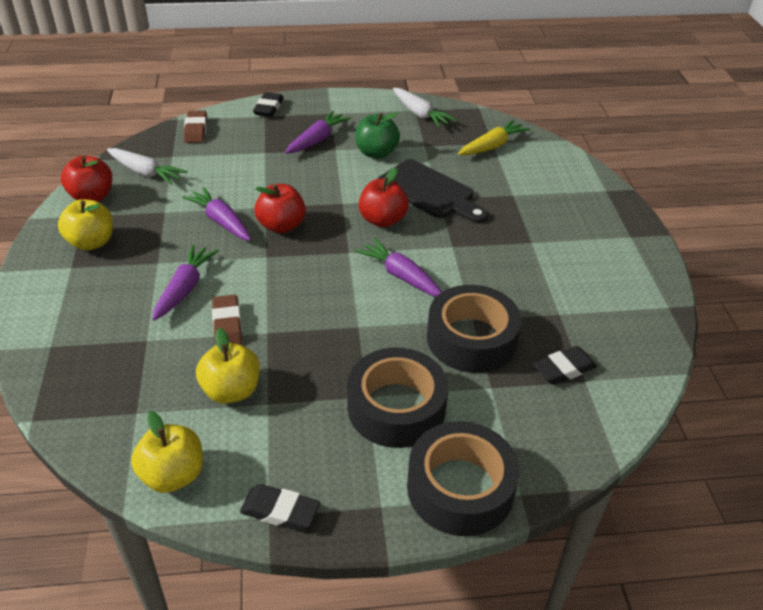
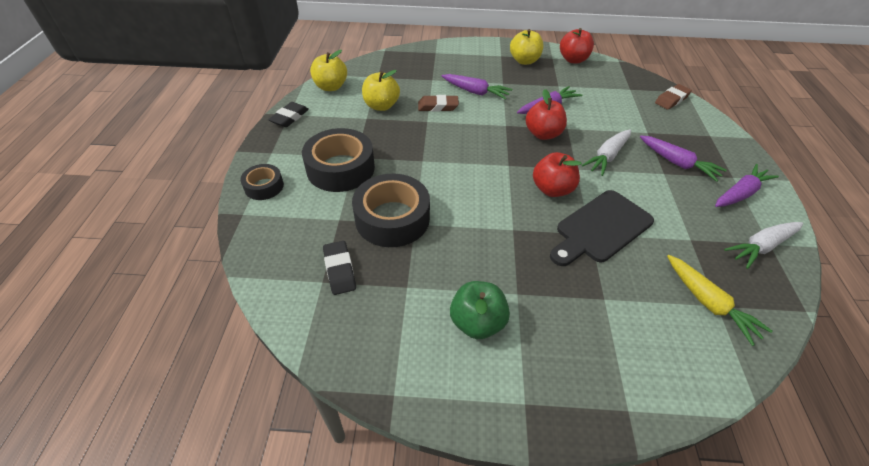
camera: 100 degrees right, 5 degrees up
white carrot [107,148,187,185] -> white carrot moved to [582,129,631,176]
brown eraser [183,110,207,143] -> brown eraser turned 45 degrees counterclockwise [655,84,692,110]
black eraser [253,92,284,117] -> none
purple carrot [355,238,442,297] -> purple carrot moved to [715,164,779,207]
green apple [356,112,400,159] -> green apple moved to [450,281,510,339]
black tape [407,421,520,536] -> black tape [240,164,284,200], size x0.54

